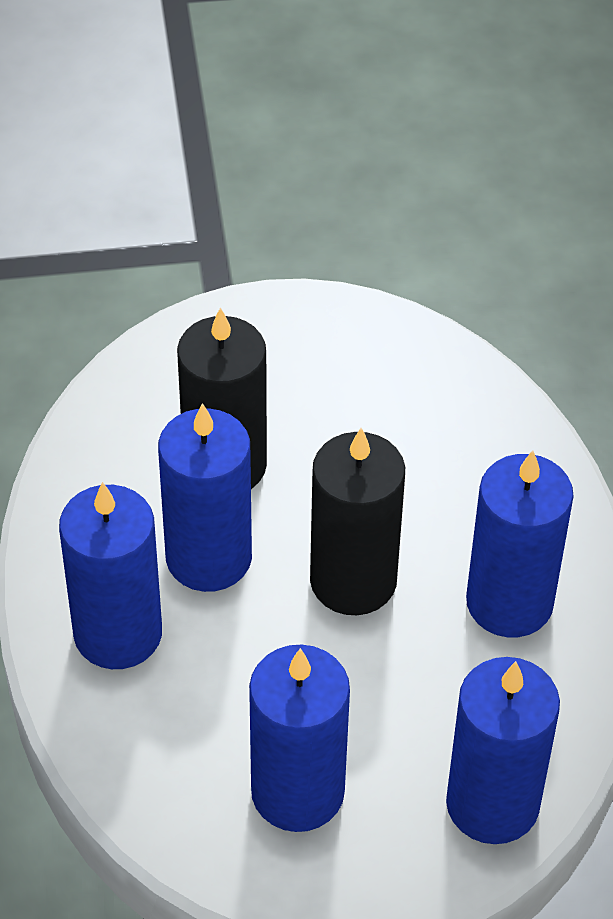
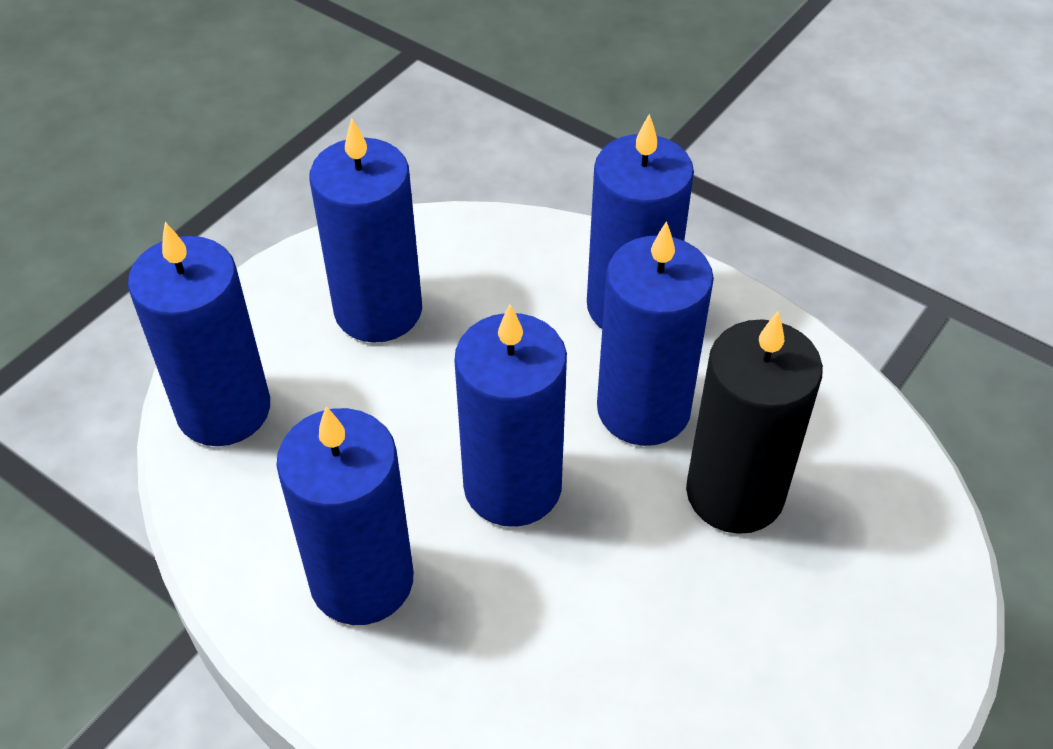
camera: 135 degrees right, 0 degrees up
black candle [310,428,405,615] -> blue candle [454,304,567,527]

